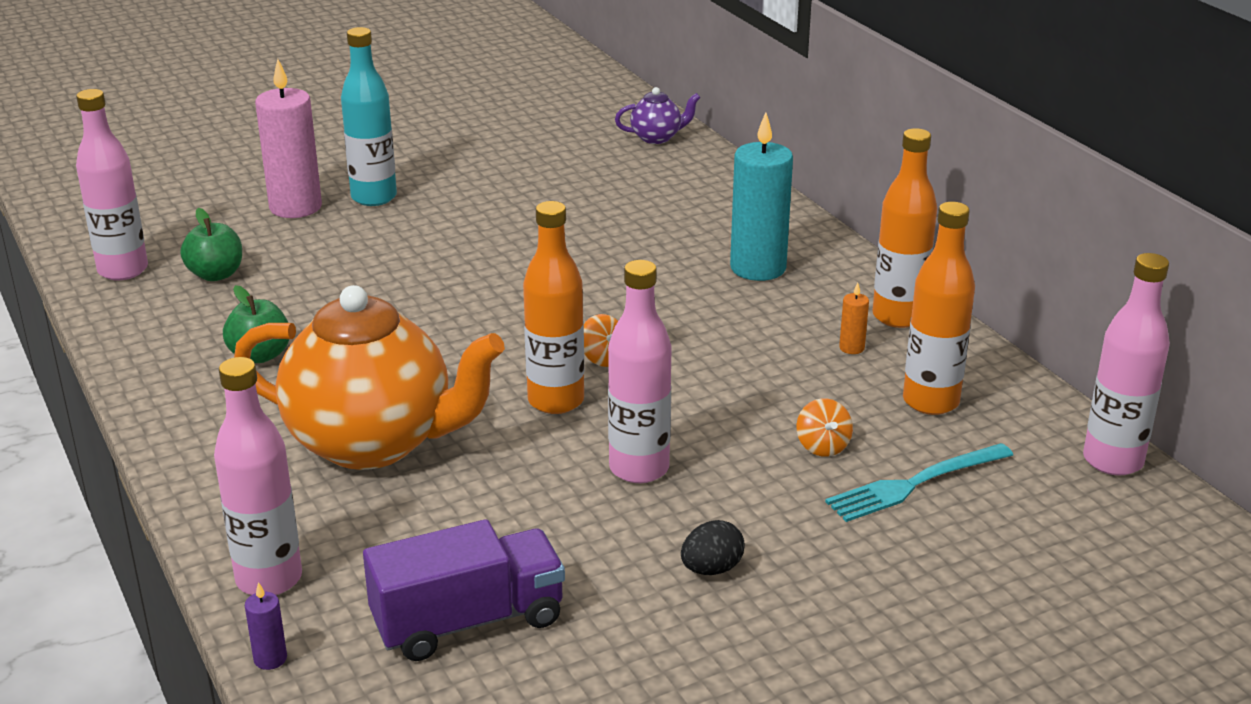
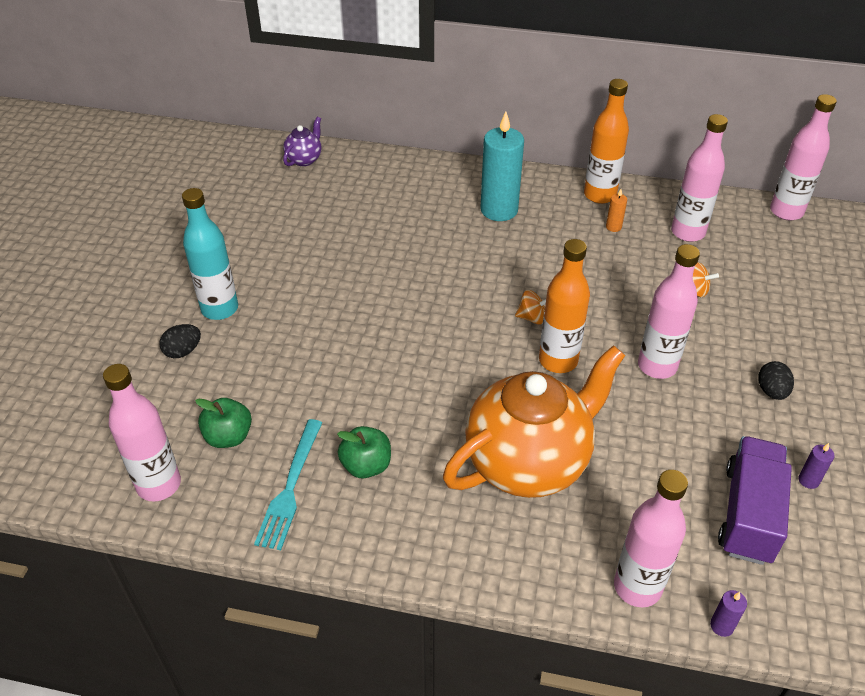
camera: 50 degrees left, 15 degrees up
pink candle [255,59,322,218] -> black egg [159,324,201,358]
turquoise fork [825,443,1013,522] -> turquoise fork moved to [254,419,322,550]
orange bottle [903,202,975,415] -> pink bottle [671,114,728,242]
none -> purple candle [798,443,835,489]

